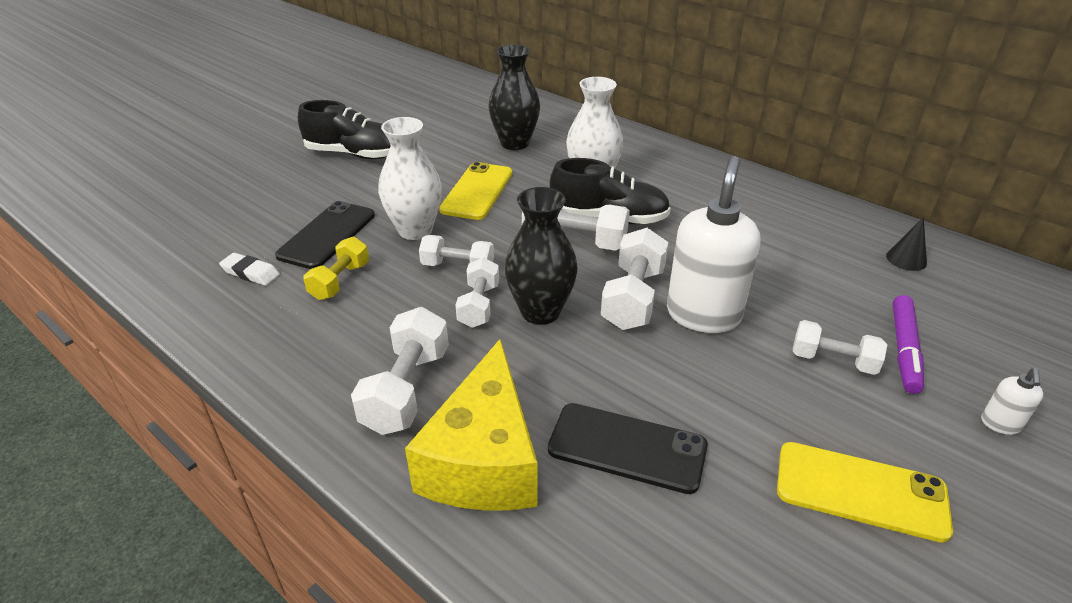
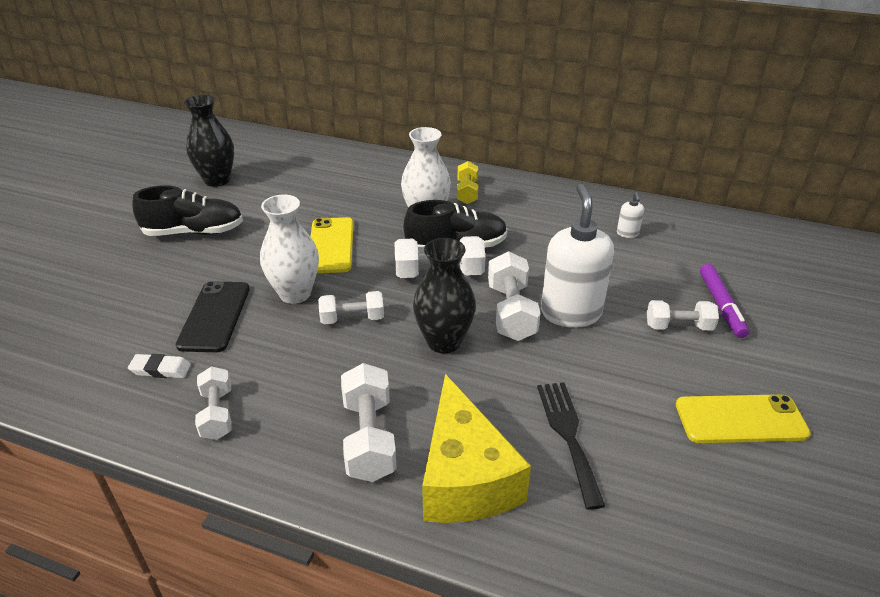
camera: 20 degrees left, 0 degrees up
yellow dumbbell [303,237,369,300] -> yellow dumbbell moved to [457,161,478,204]
white dumbbell [455,257,499,328] -> white dumbbell moved to [195,366,232,440]
black vase [488,44,540,150] -> black vase moved to [184,95,234,187]
black phone [548,403,708,494] -> black fork [537,382,605,510]
black cone [886,217,927,271] -> none
white soap dispenser [981,368,1043,435] -> white soap dispenser moved to [617,192,644,238]

